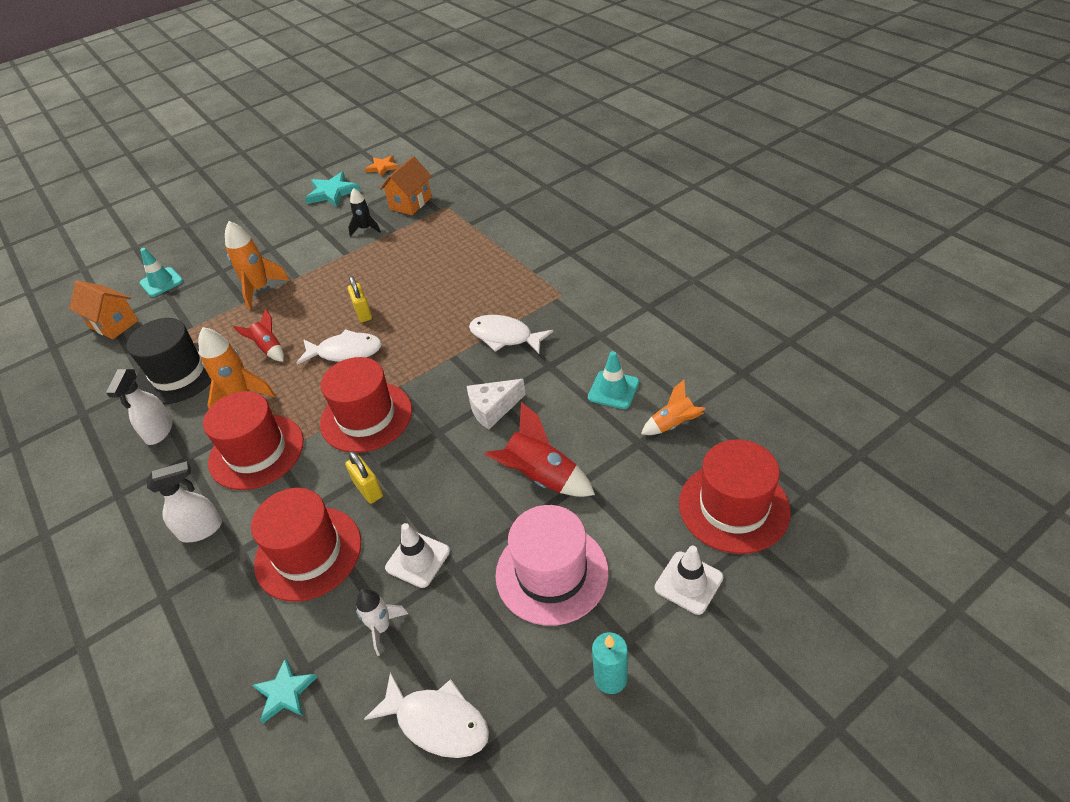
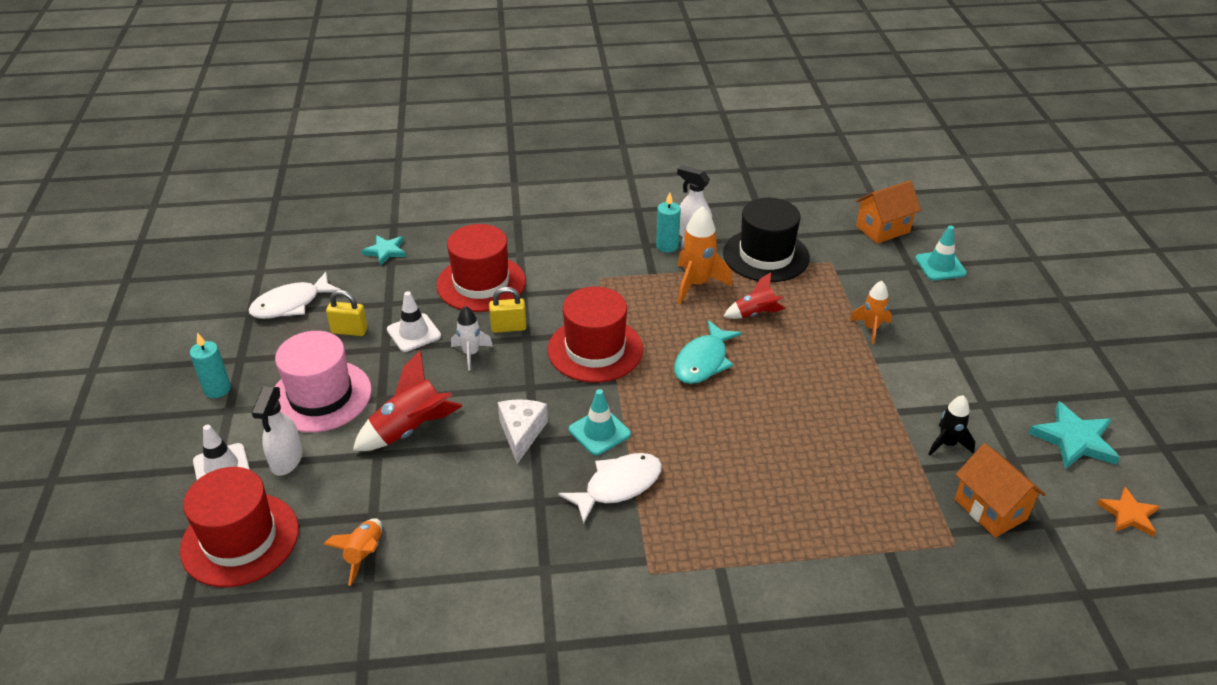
camera: 115 degrees right, 5 degrees down
white spray bottle [146,461,222,543] -> white spray bottle moved to [251,386,303,476]
red hat [203,391,304,490] -> none
orange rocket [225,221,290,310] -> orange rocket [850,281,892,344], size x0.62
white fish [297,329,382,365] -> turquoise fish [674,320,742,384]
yellow padlock [348,276,372,322] -> yellow padlock moved to [326,290,368,336]
white rocket [356,588,408,656] -> white rocket moved to [451,306,493,371]
turquoise traffic cone [588,351,639,409] -> turquoise traffic cone moved to [569,389,631,456]
none -> turquoise candle [656,192,681,253]

